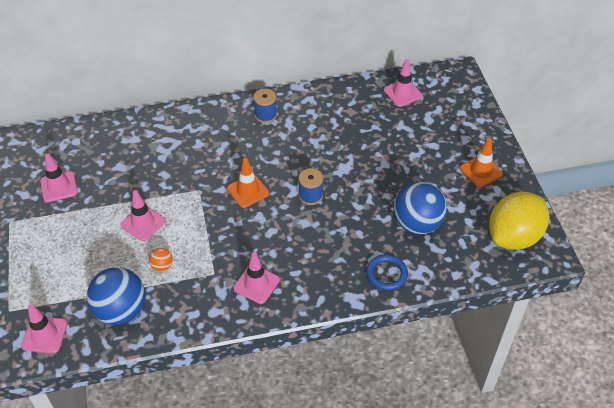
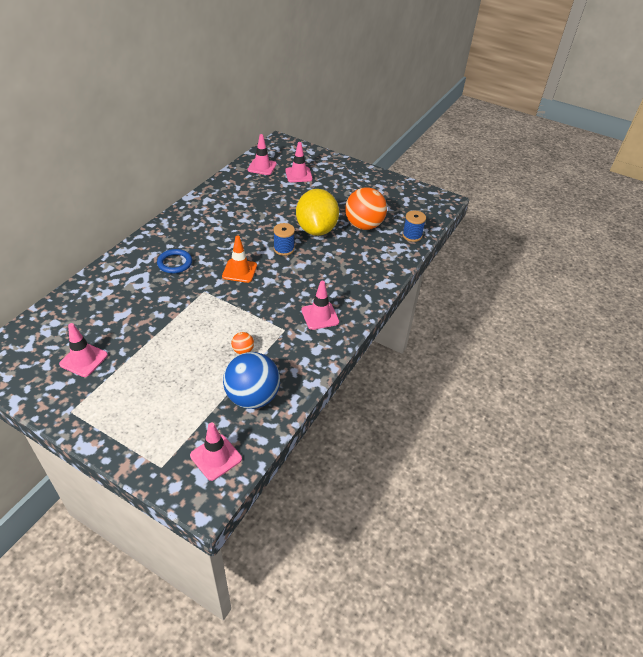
camera: 50 degrees left, 5 degrees down
pink traffic cone [120,190,166,241] -> pink traffic cone moved to [285,142,313,182]
blue spool [253,89,277,123] -> blue spool moved to [402,211,426,242]
blue ring [366,254,408,291] -> blue ring moved to [157,249,192,273]
blue ball [394,181,447,234] -> orange ball [345,187,387,230]
orange traffic cone [460,138,503,188] -> none
yellow lemon [489,192,549,250] -> yellow lemon moved to [296,189,339,236]

